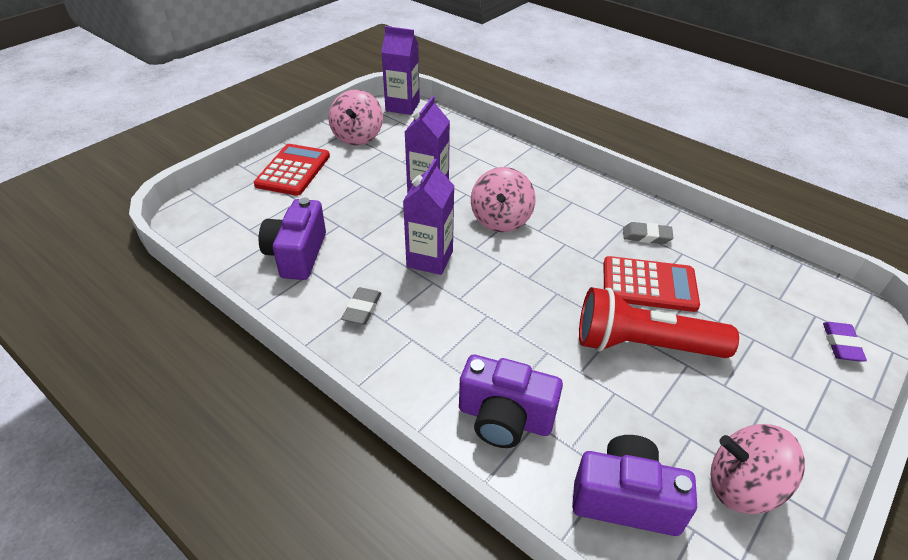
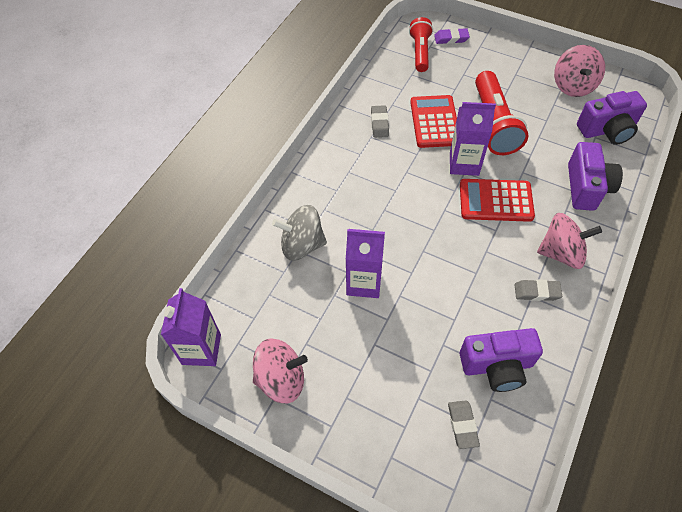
camera: 100 degrees left, 15 degrees up
red calculator [254,144,330,196] -> red calculator moved to [460,179,535,222]
purple carton [403,159,454,275] -> purple carton moved to [450,102,496,176]
pink spinning top [471,167,536,232] -> pink spinning top moved to [537,213,602,269]
purple camera [572,435,697,536] -> purple camera turned 105 degrees counterclockwise [577,91,647,145]
none -> grey spinning top [272,205,327,261]
none -> red flashlight [409,17,433,72]
none -> grey eraser [448,400,480,449]

